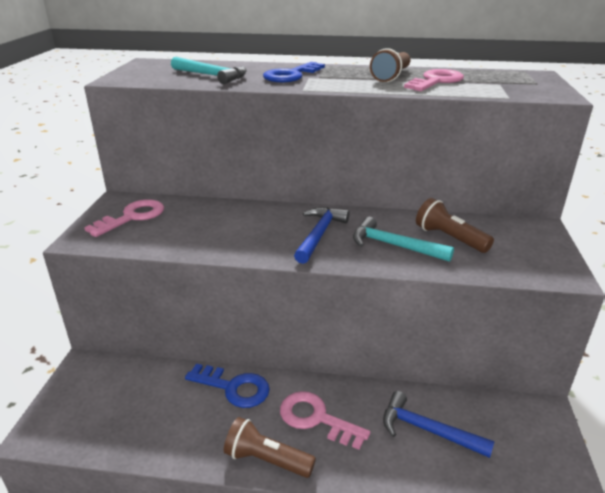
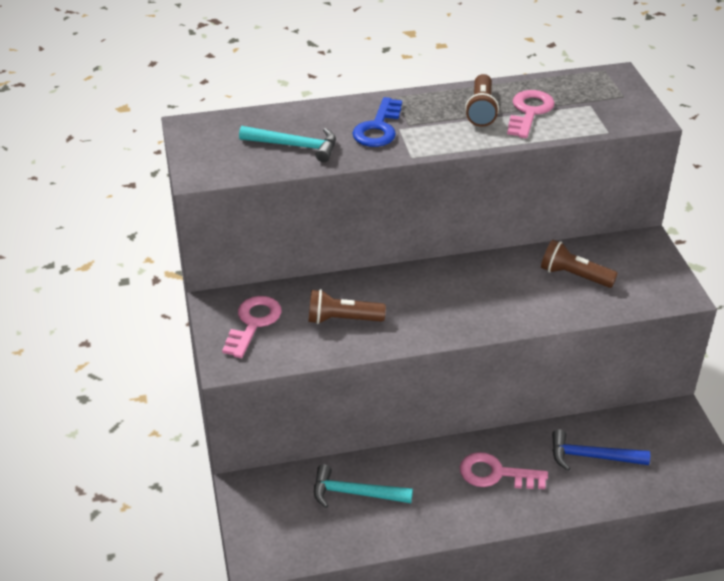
camera: 20 degrees left, 10 degrees up
blue key [185,363,270,408] -> none
brown flashlight [224,417,316,478] -> brown flashlight moved to [308,289,386,324]
blue hammer [294,207,350,264] -> none
turquoise hammer [353,217,454,262] -> turquoise hammer moved to [314,464,413,508]

